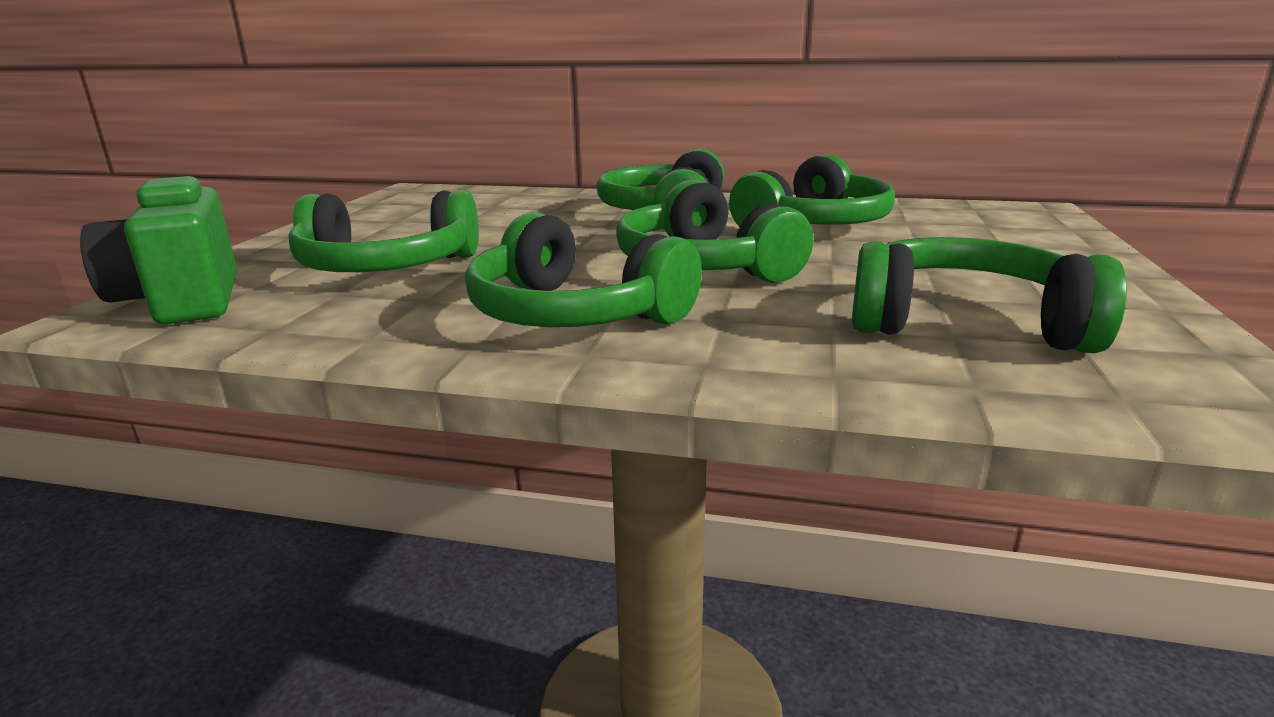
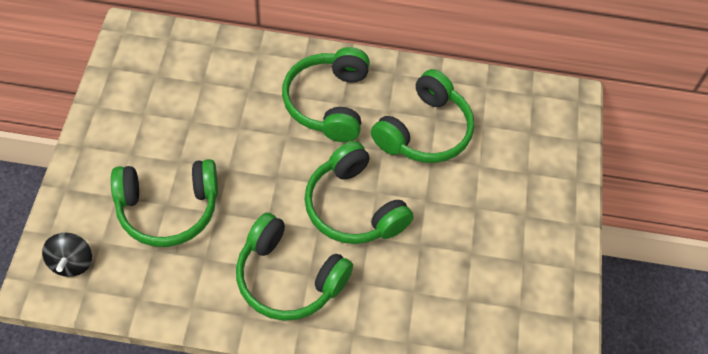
camera: 10 degrees left, 35 degrees up
green camera [80,176,237,324] -> black spinning top [42,233,92,277]
green headphones [852,237,1127,353] -> none

